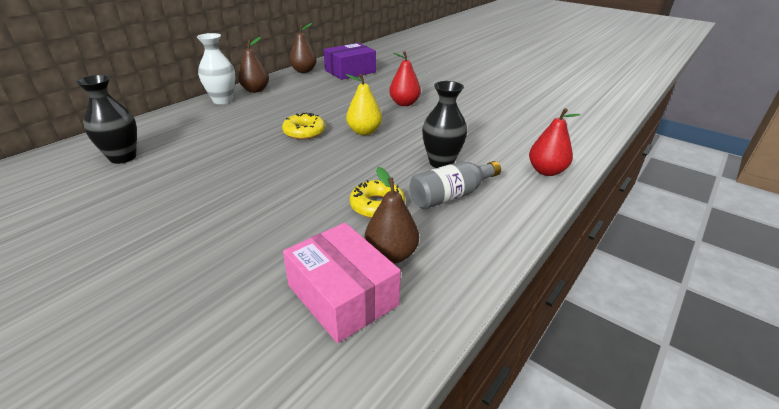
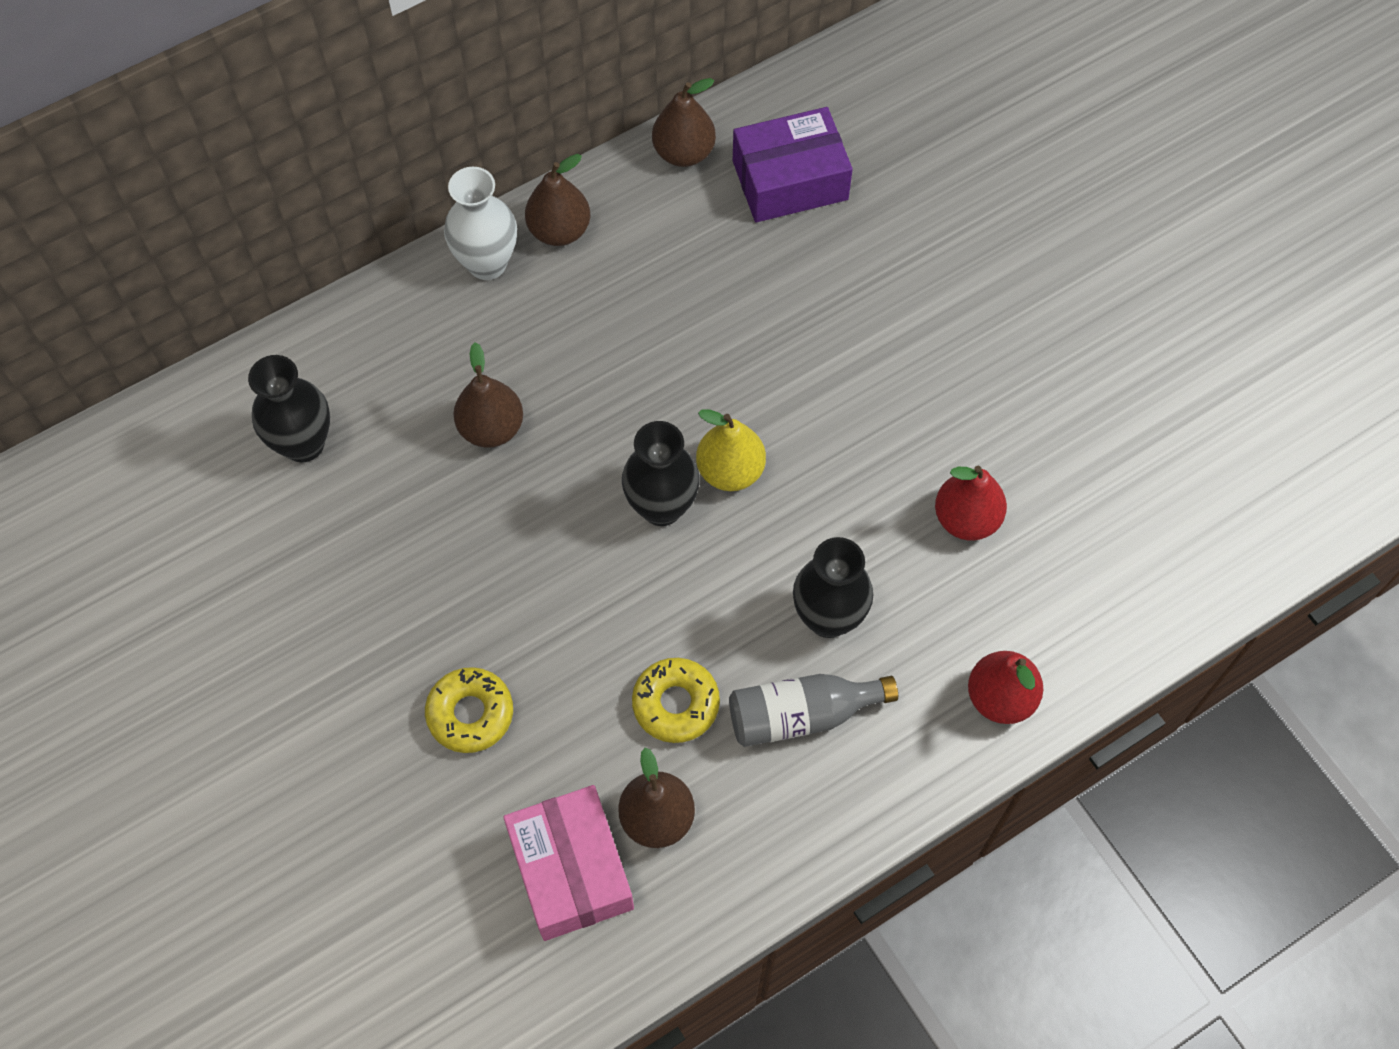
camera: 20 degrees right, 30 degrees up
yellow donut [282,113,325,140] -> yellow donut moved to [425,667,513,753]
red pear [389,51,421,106] -> red pear moved to [935,466,1007,541]
none -> brown pear [453,342,523,448]
none -> black vase [622,421,700,526]

